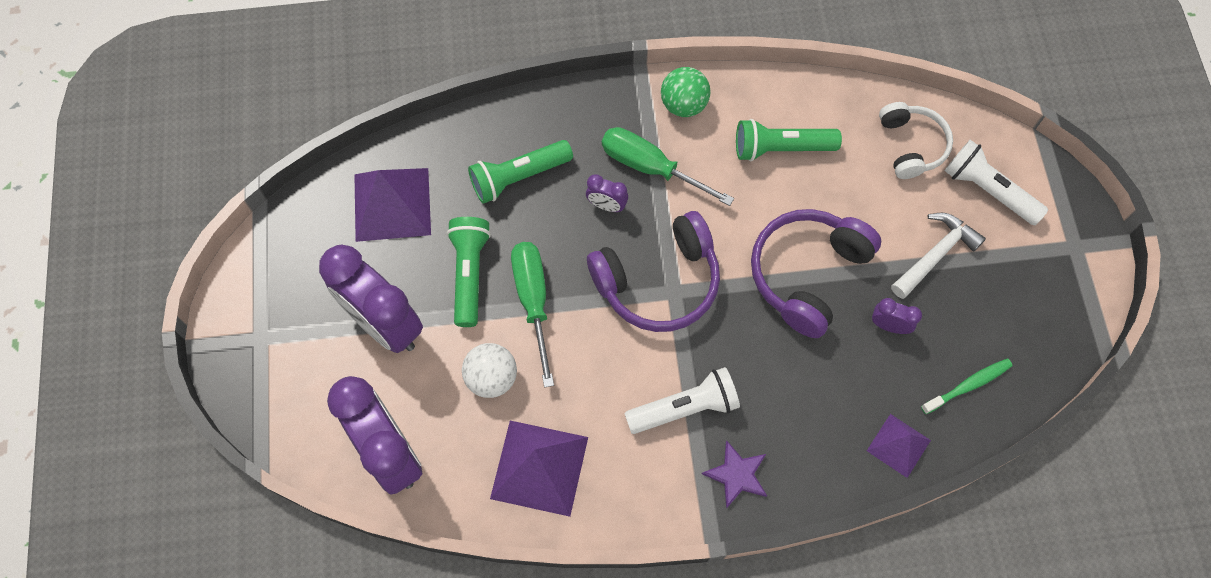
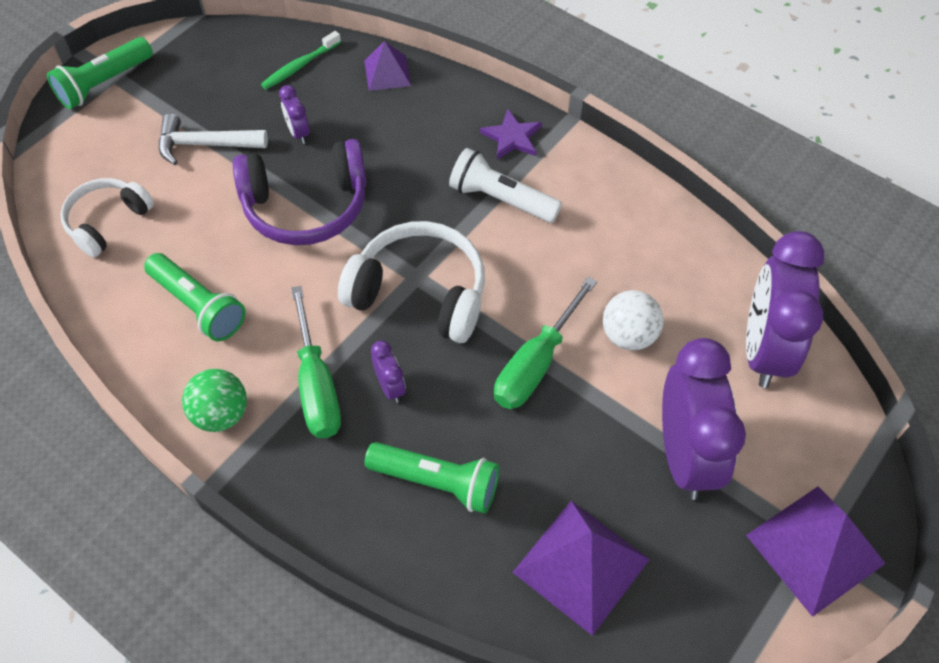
camera: 135 degrees left, 10 degrees down
green flashlight [447,217,491,327] -> green flashlight moved to [47,37,153,109]
purple pyramid [490,421,588,517] -> purple pyramid moved to [746,487,886,617]
purple headphones [587,211,720,332] -> white headphones [338,221,485,343]
green toothbrush [921,358,1013,414] -> green toothbrush turned 60 degrees counterclockwise [261,31,341,90]
white flashlight [945,140,1048,225] -> none

